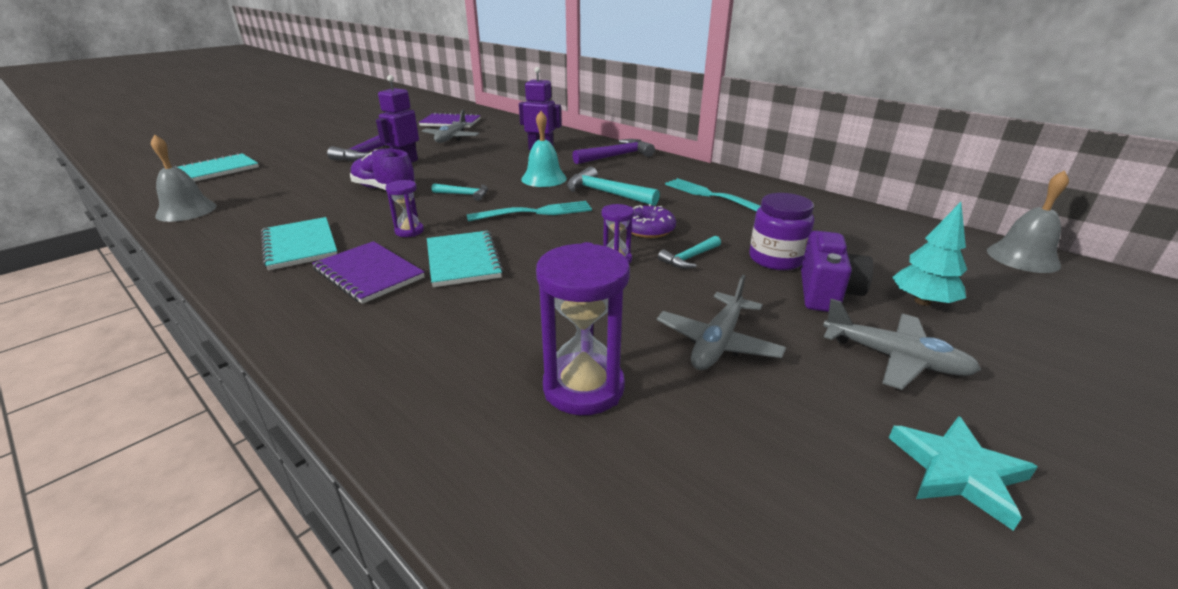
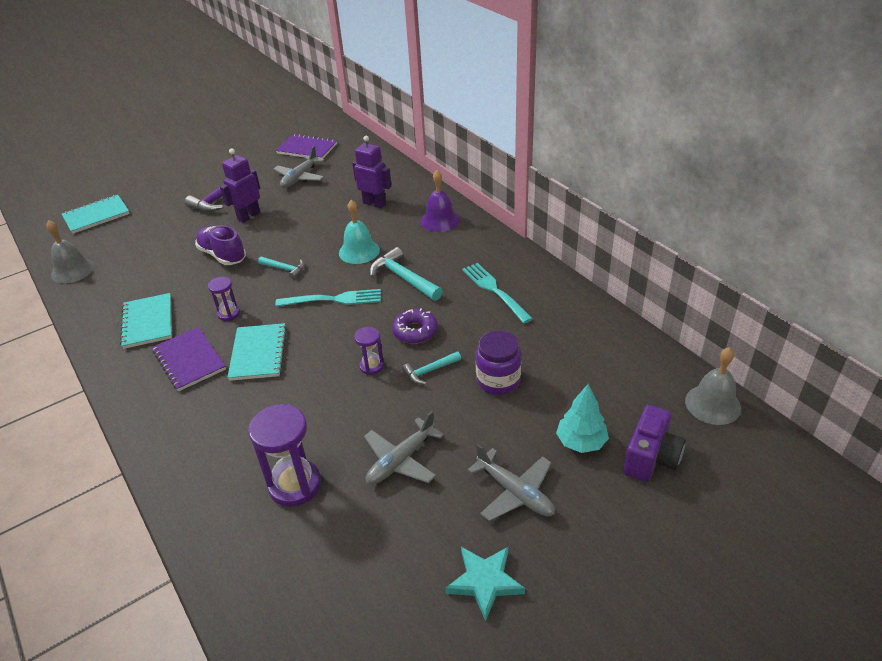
camera: 15 degrees right, 10 degrees up
purple hammer [572,139,655,164] -> purple bell [421,170,460,232]
purple camera [801,231,874,312] -> purple camera moved to [623,405,685,482]

